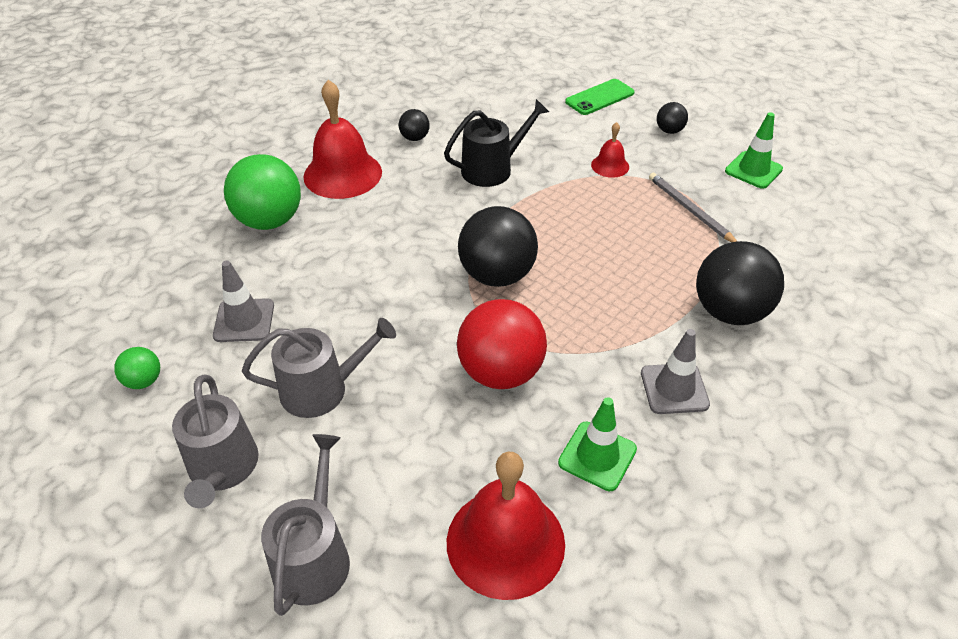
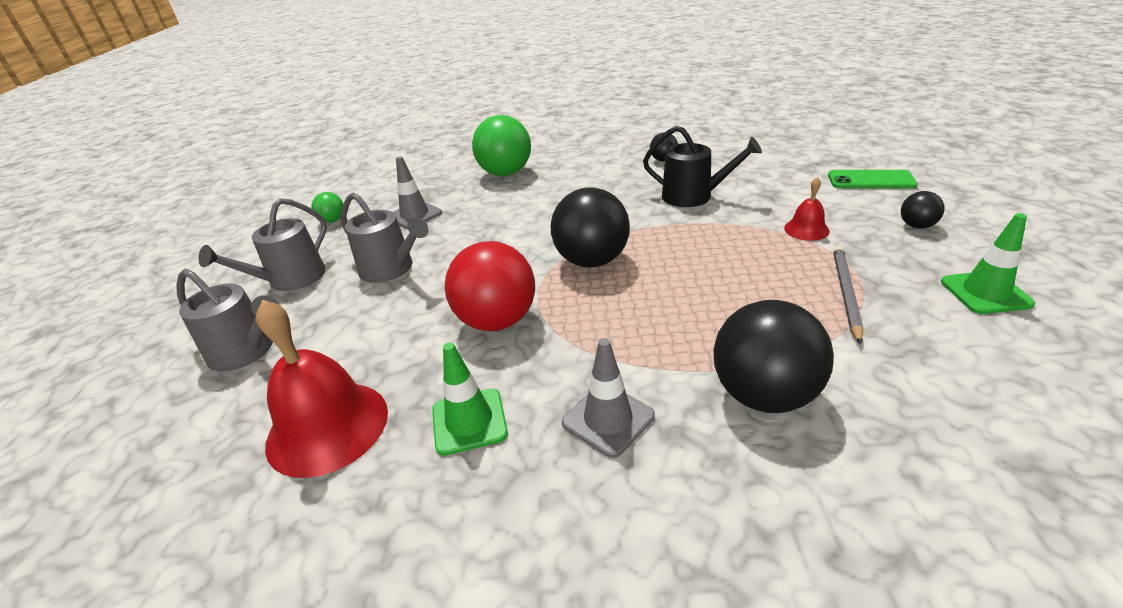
camera: 50 degrees right, 10 degrees down
grey watering can [261,434,350,616] -> grey watering can turned 60 degrees clockwise [176,269,279,371]
red bell [303,80,382,199] -> none

